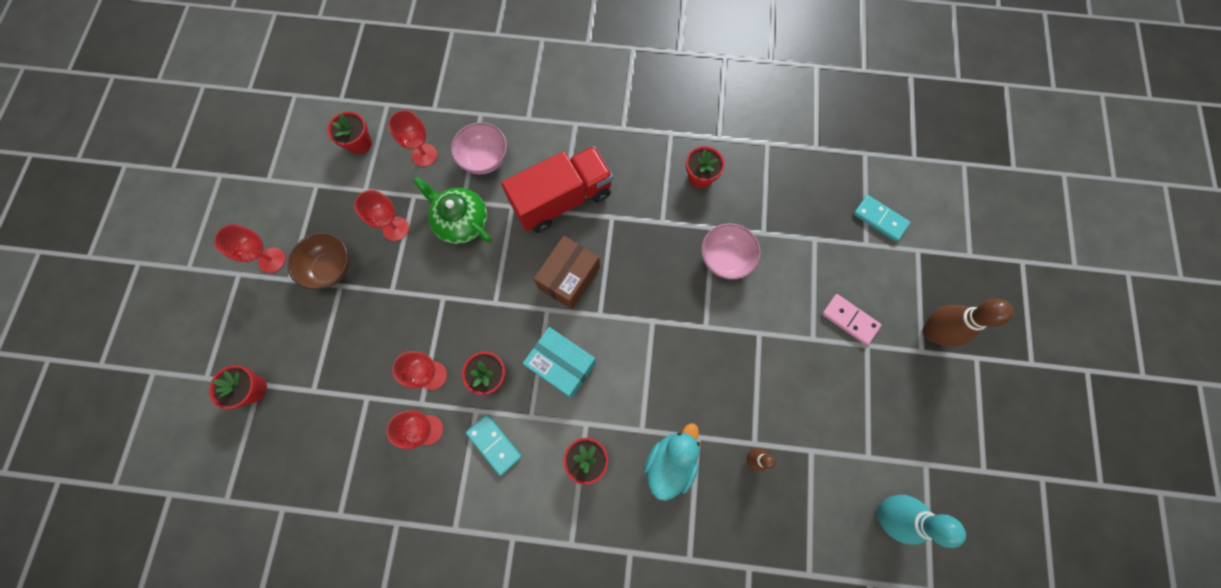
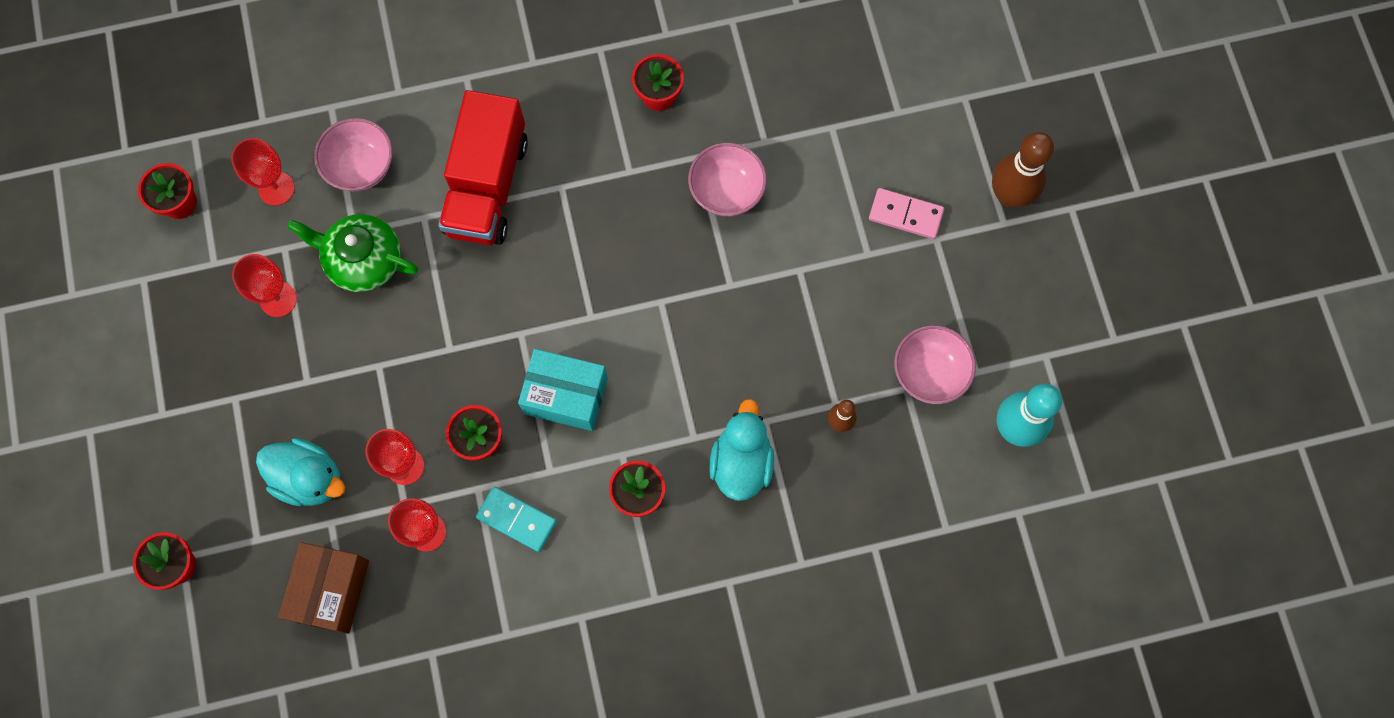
camera: 20 degrees left, 0 degrees up
red goblet [214,224,286,273] -> none
brown bowl [288,233,350,290] -> none
red truck [501,146,613,233] -> red truck turned 150 degrees clockwise [438,90,528,245]
brown box [534,236,600,309] -> brown box moved to [278,542,369,634]
turquoise domino [854,195,910,242] -> none
none -> turquoise duck [256,438,345,506]
none -> pink bowl [894,325,976,404]

